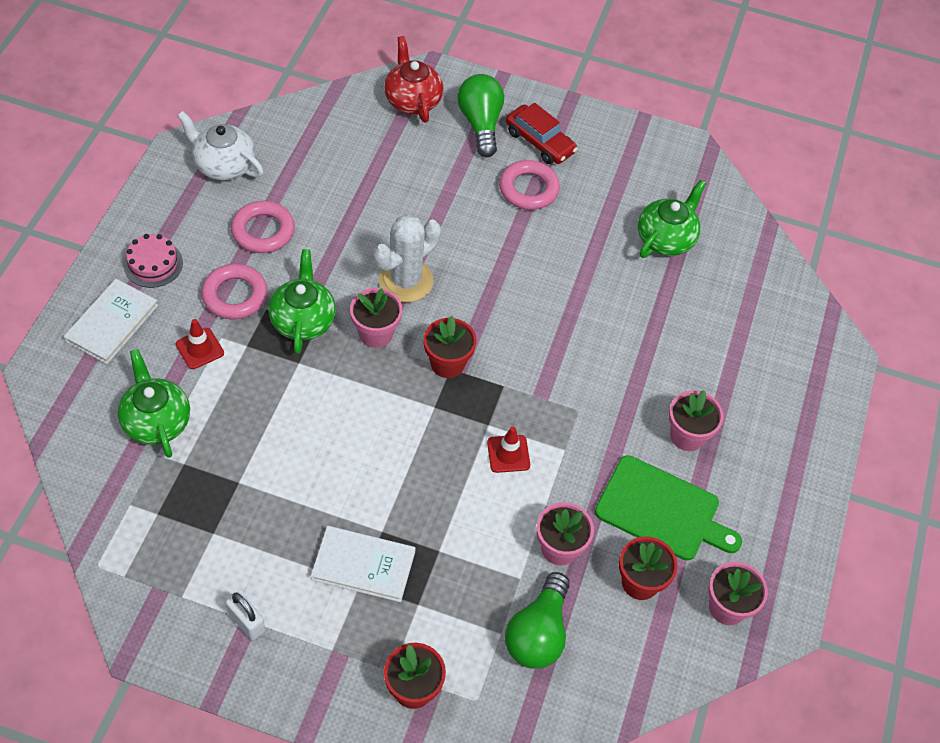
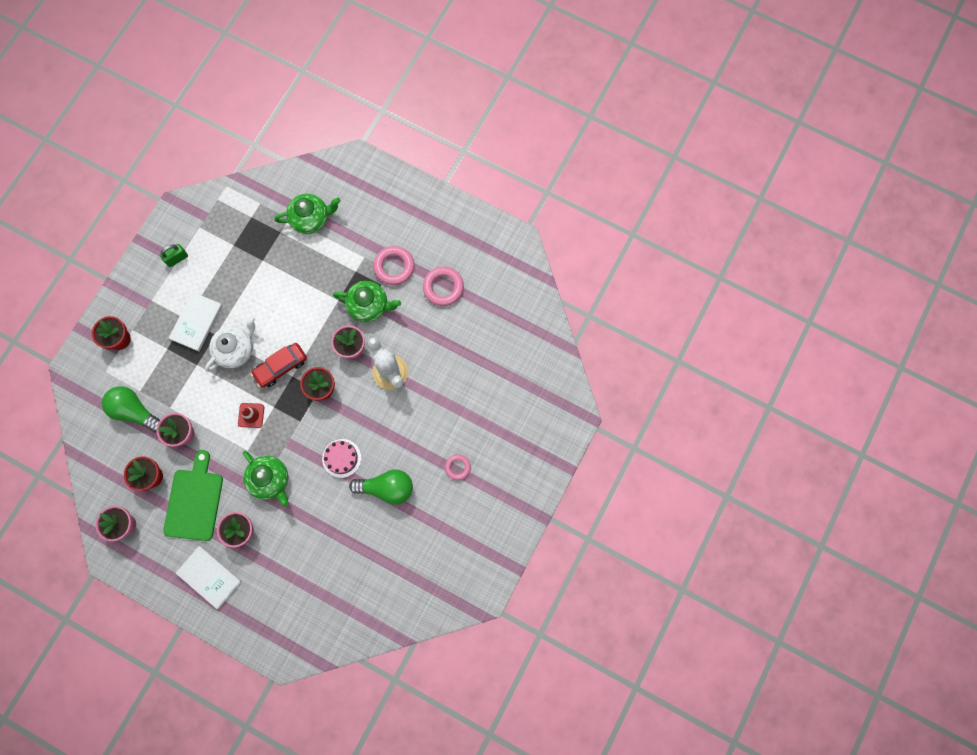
camera: 105 degrees right, 20 degrees up
white book [63,279,158,364] -> white book moved to [176,546,242,609]
pink cake [123,234,183,288] -> pink cake moved to [322,439,361,478]
red traffic cone [176,319,224,369] -> none
white teapot [177,111,264,181] -> white teapot moved to [205,315,255,372]
white padlock [226,592,265,640] -> green padlock [160,244,188,267]
red teapot [384,36,443,123] -> none
green light bulb [457,74,504,157] -> green light bulb moved to [349,469,413,505]
pink ring [499,160,560,210] -> pink ring [445,454,471,480], size x0.60
red car [506,103,578,164] -> red car moved to [251,343,307,388]
green cutting board [595,455,742,561] -> green cutting board turned 150 degrees clockwise [163,450,223,541]
green teapot [638,180,706,258] -> green teapot moved to [243,451,288,507]

